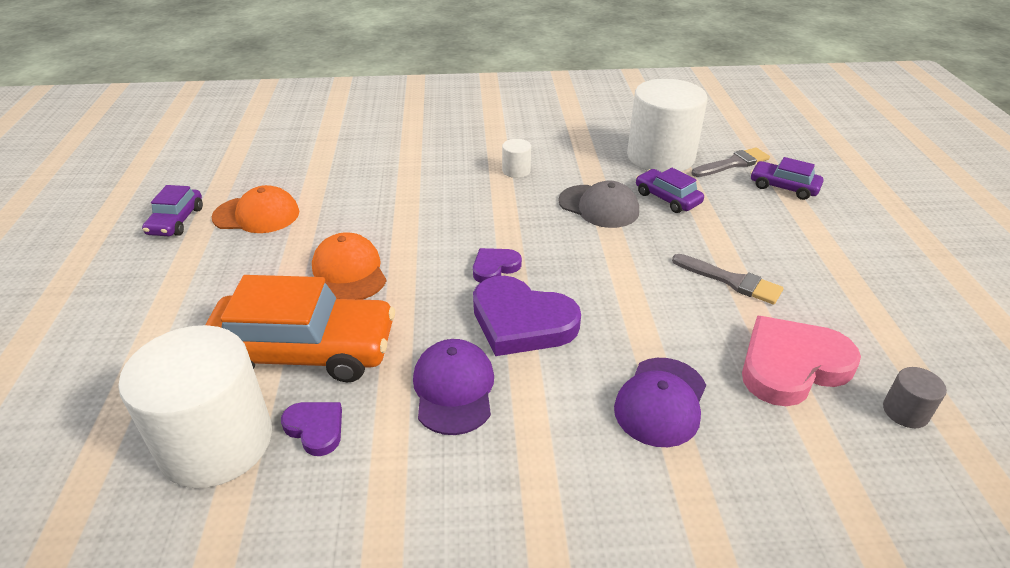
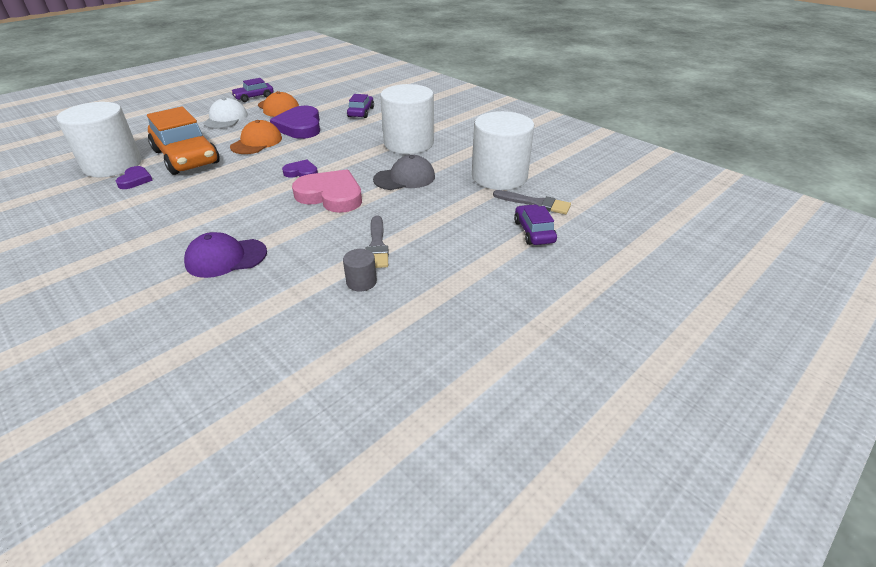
camera: 50 degrees right, 0 degrees up
purple cap [413,339,494,435] -> none
purple heart [473,276,581,356] -> purple heart moved to [270,106,320,139]
white cylinder [502,139,531,178] -> white cylinder [380,84,434,154], size x2.45
grey cap [558,181,639,228] -> grey cap turned 105 degrees counterclockwise [373,155,435,190]
purple car [636,168,704,213] -> purple car moved to [347,94,374,118]
pink heart [742,316,861,406] -> pink heart moved to [292,170,362,213]
grey cylinder [883,367,947,428] -> grey cylinder moved to [343,249,377,292]
none -> white cap [203,98,248,129]

